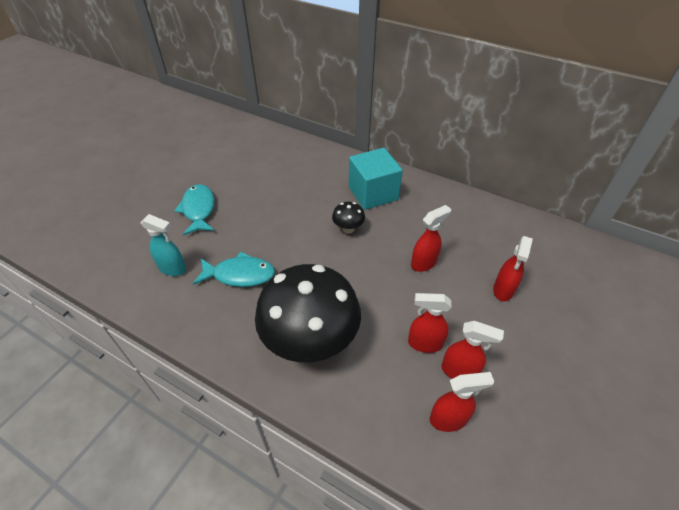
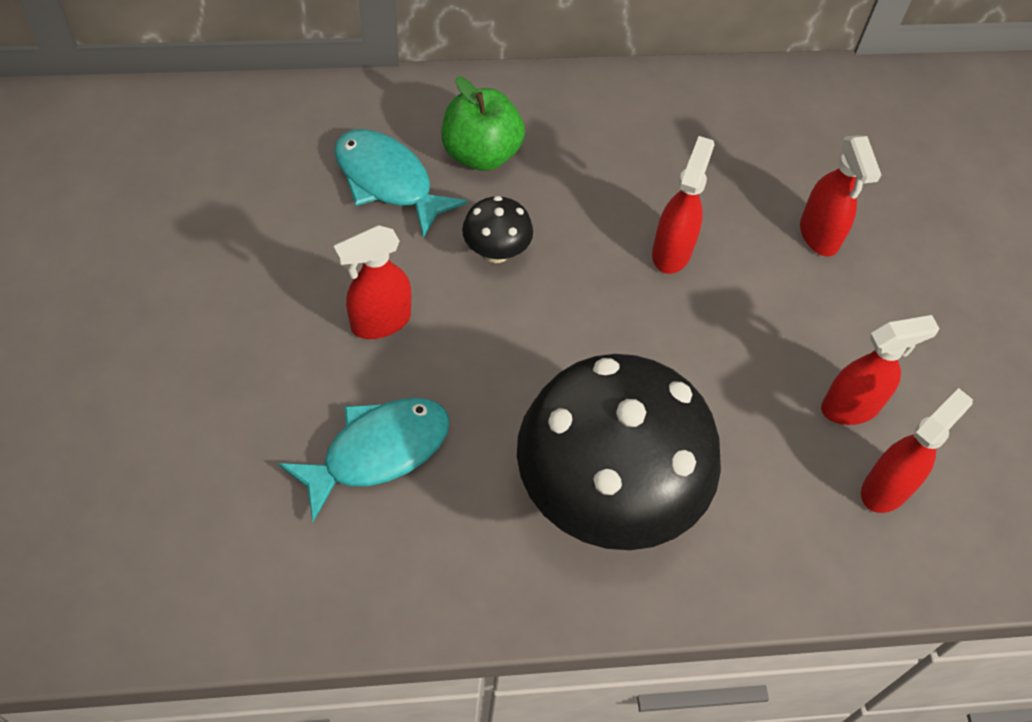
camera: 40 degrees left, 10 degrees up
turquoise spray bottle [140,214,186,276] -> none
turquoise fish [174,184,214,235] -> turquoise fish moved to [334,129,468,238]
turquoise cube [349,148,403,210] -> green apple [442,77,525,171]
red spray bottle [408,293,452,353] -> red spray bottle moved to [334,225,411,339]

